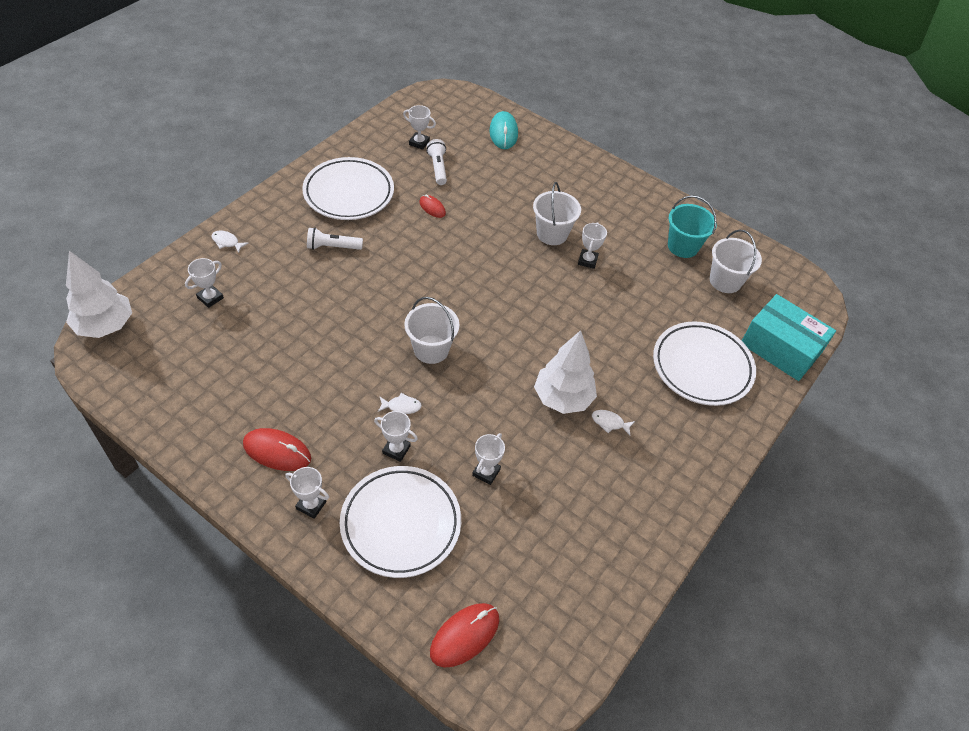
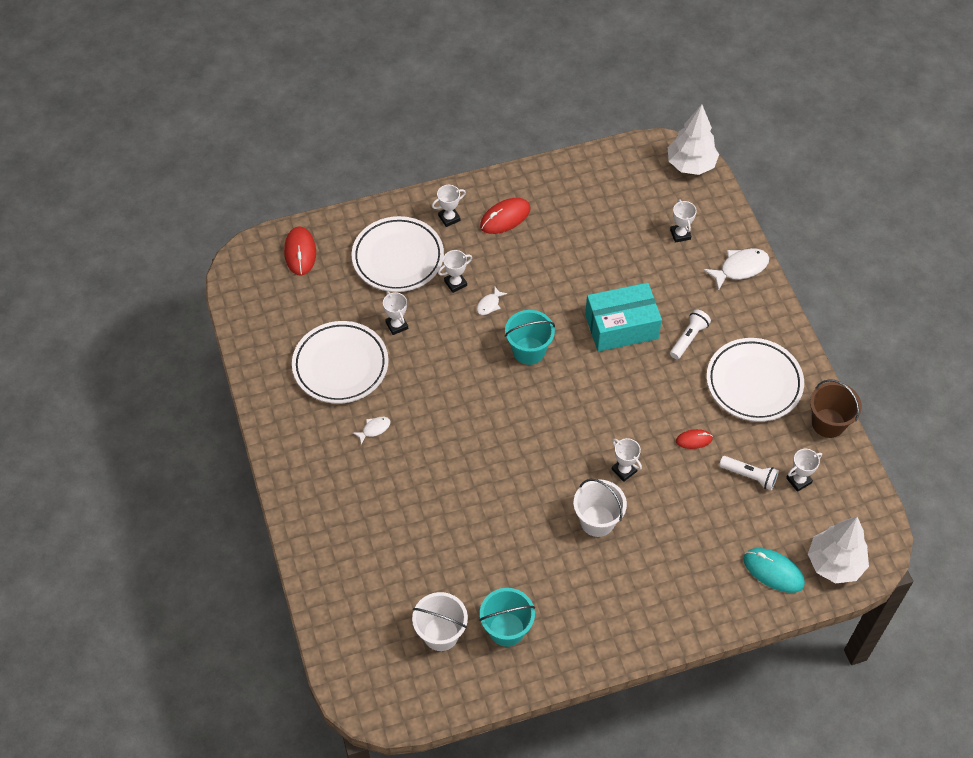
camera: 130 degrees right, 5 degrees up
white fish [212,231,249,253] -> white fish [703,248,769,291], size x1.83
white bucket [404,297,460,364] -> turquoise bucket [505,310,555,365]
white tree [534,330,597,414] -> white tree moved to [808,517,869,583]
white trophy [578,222,607,269] -> white trophy moved to [612,438,642,482]
white plate [653,321,756,406] -> white plate moved to [292,321,388,404]
turquoise box [742,294,836,381] -> turquoise box moved to [585,283,662,352]
none -> brown bucket [810,379,862,438]

